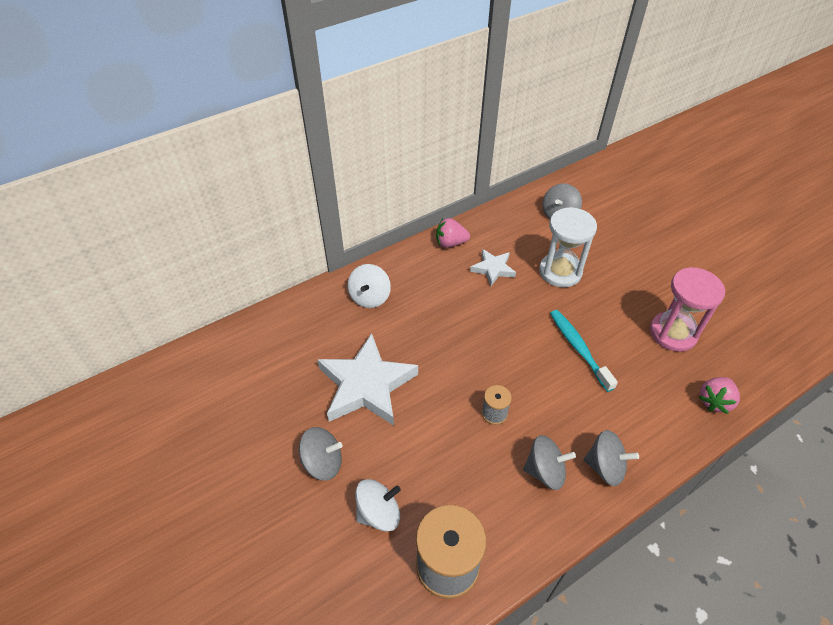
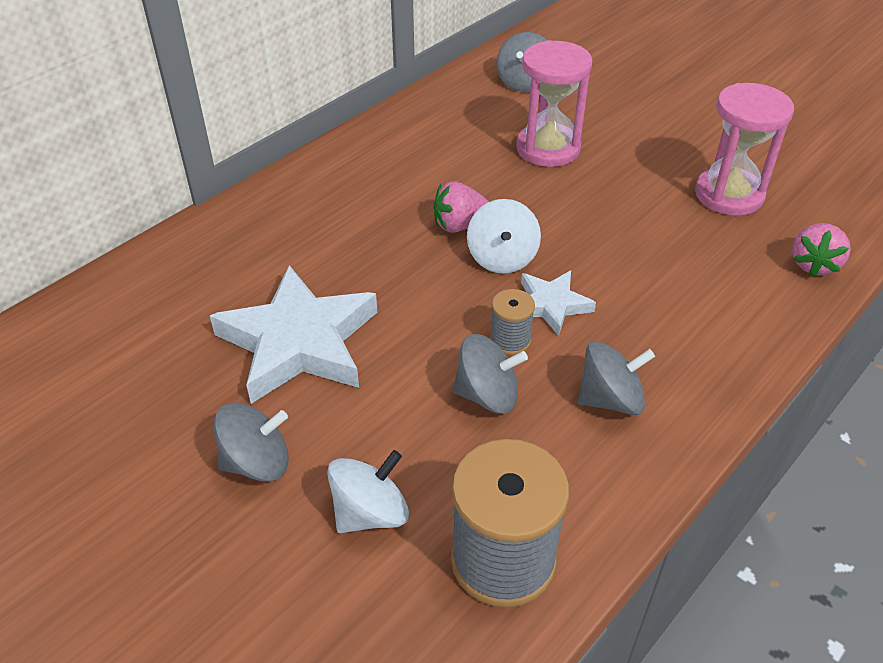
camera: 15 degrees left, 5 degrees down
white spinning top [348,264,391,308] -> white spinning top moved to [467,199,541,274]
pink strawberry [436,218,470,248] -> pink strawberry moved to [433,181,489,233]
white star [470,249,516,286] -> white star moved to [521,271,596,336]
white hourglass [539,207,597,287] -> pink hourglass [516,40,593,167]
turquoise toothbrush [550,310,618,392] -> none
grey spinning top [584,430,639,486] -> grey spinning top moved to [453,334,528,413]

